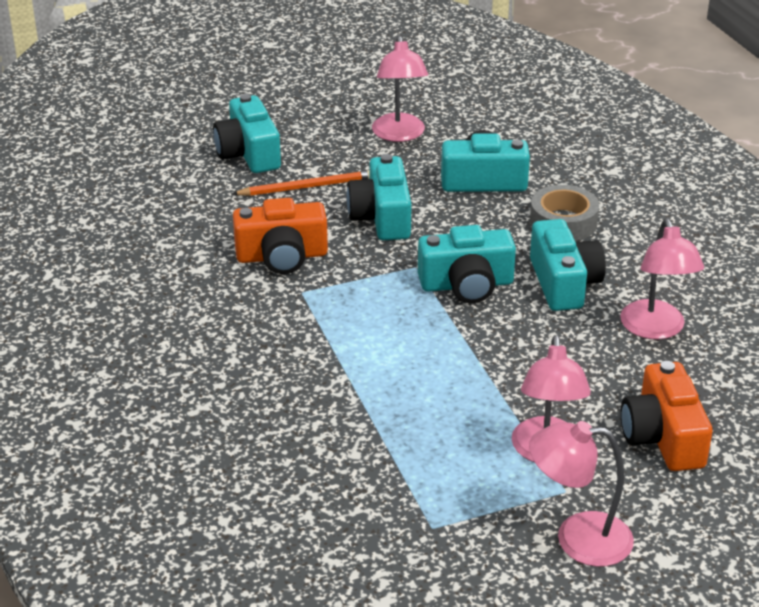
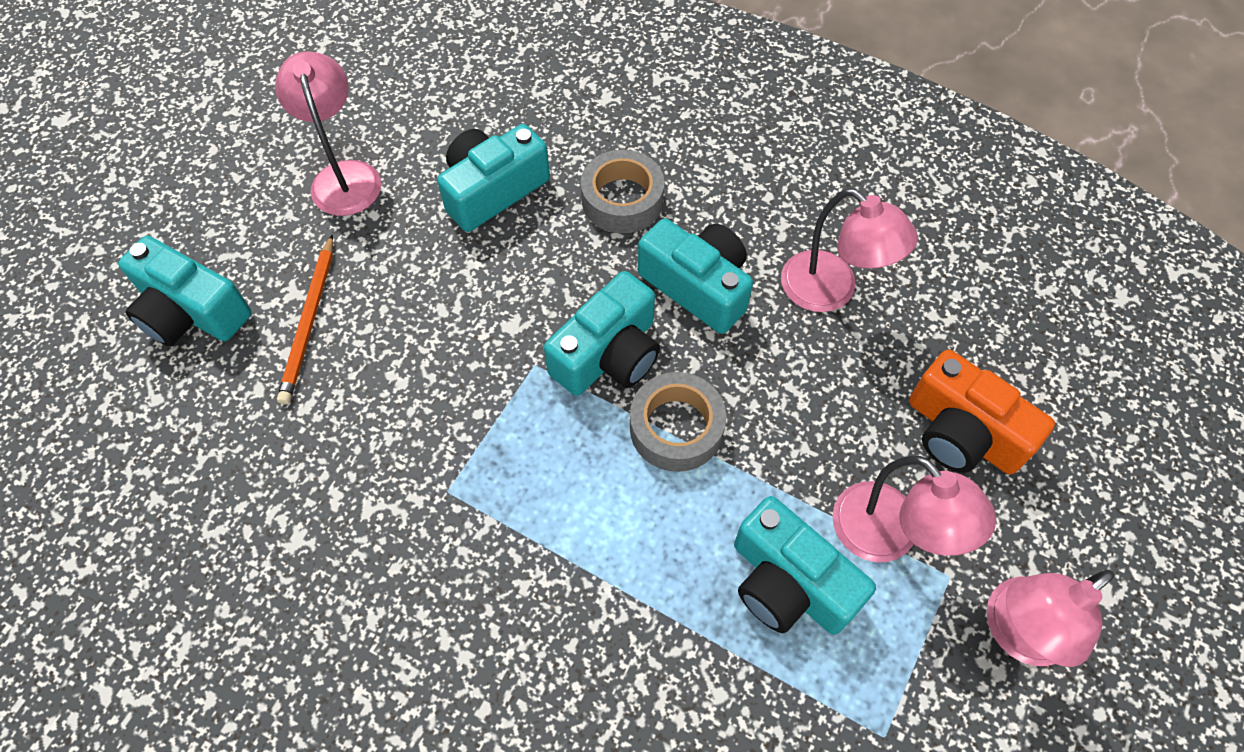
camera: 40 degrees left, 25 degrees up
orange pencil [232,170,369,196] -> orange pencil turned 150 degrees clockwise [277,235,333,404]
orange camera [233,198,328,274] -> none
turquoise camera [346,154,412,240] -> turquoise camera moved to [734,496,876,635]
pink lamp [372,35,428,142] -> pink lamp turned 150 degrees counterclockwise [275,51,381,216]
none -> grey tape [630,372,726,472]

